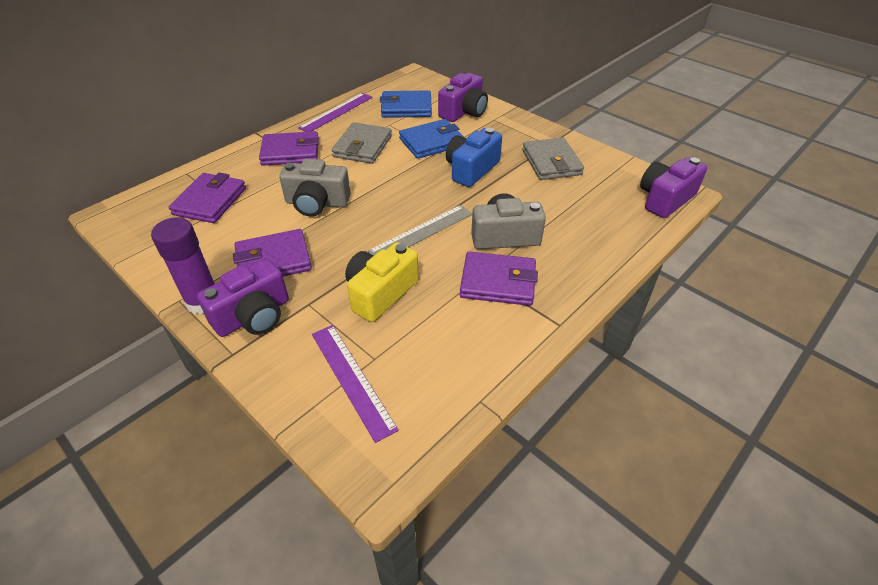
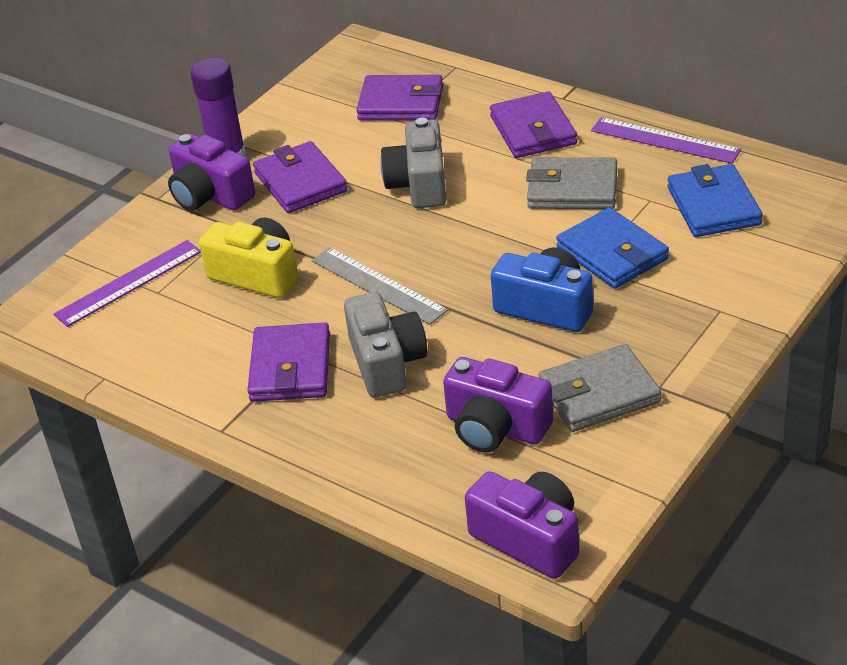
camera: 85 degrees right, 5 degrees down
purple camera [438,73,488,122] -> purple camera moved to [443,357,553,452]

